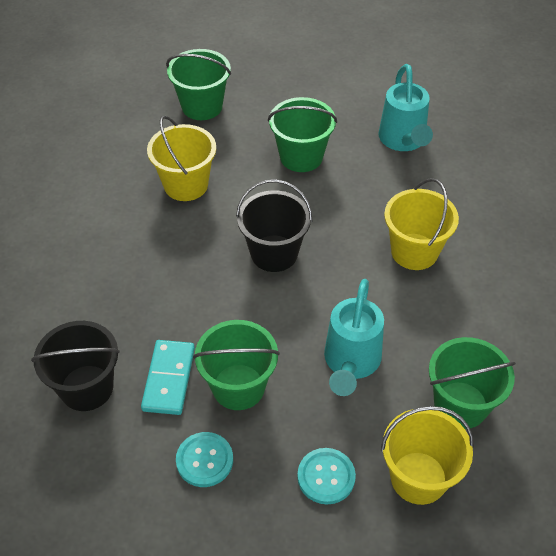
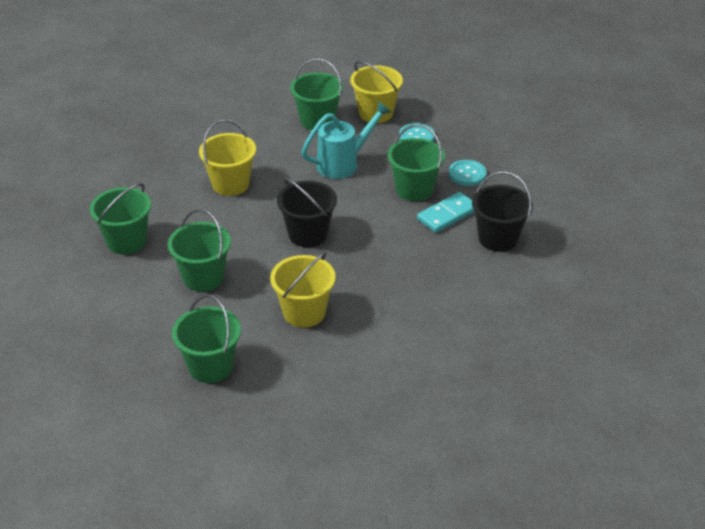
camera: 135 degrees left, 10 degrees down
turquoise watering can [379,64,433,151] -> green bucket [90,183,151,254]

